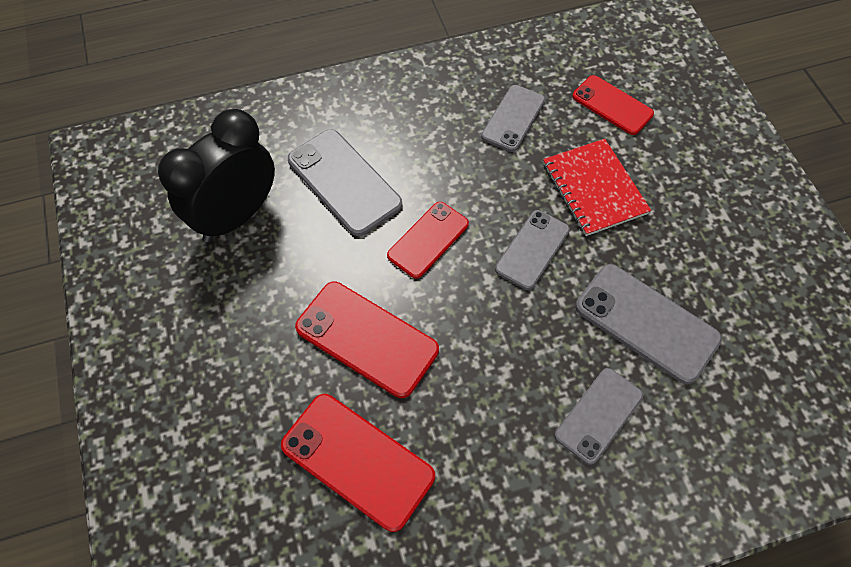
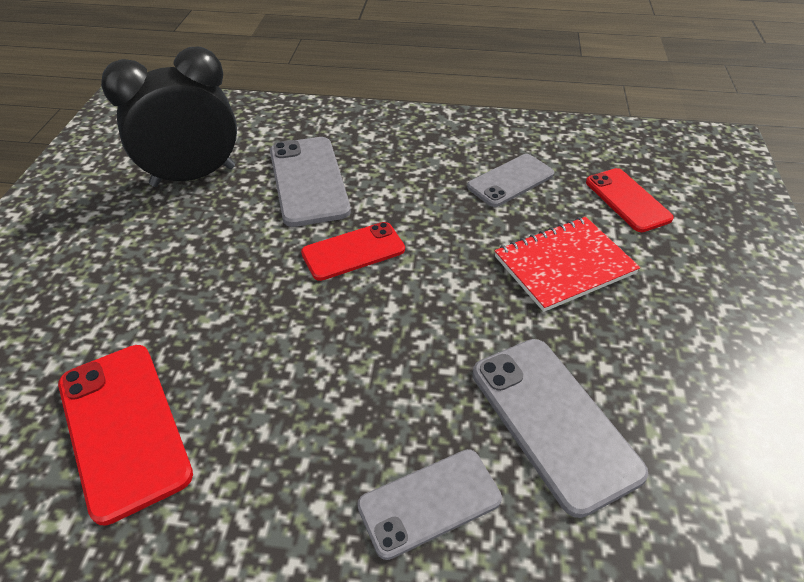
camera: 25 degrees right, 15 degrees down
red phone [295,282,439,398] -> none
grey phone [495,210,570,290] -> none
red notebook [543,139,651,236] -> red notebook turned 60 degrees clockwise [495,217,640,312]

